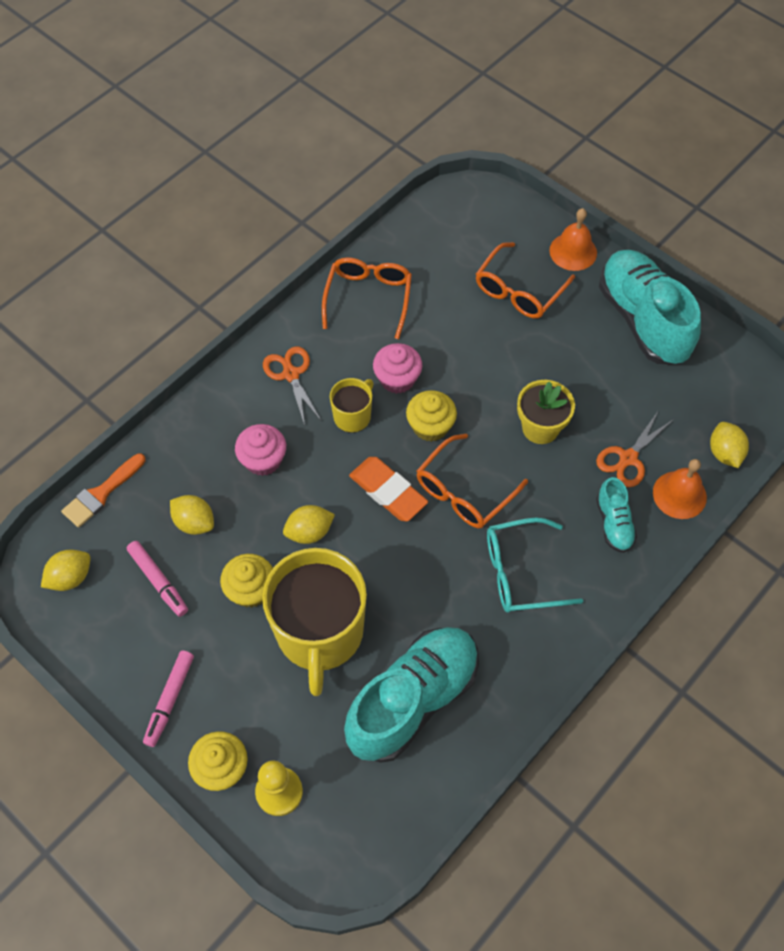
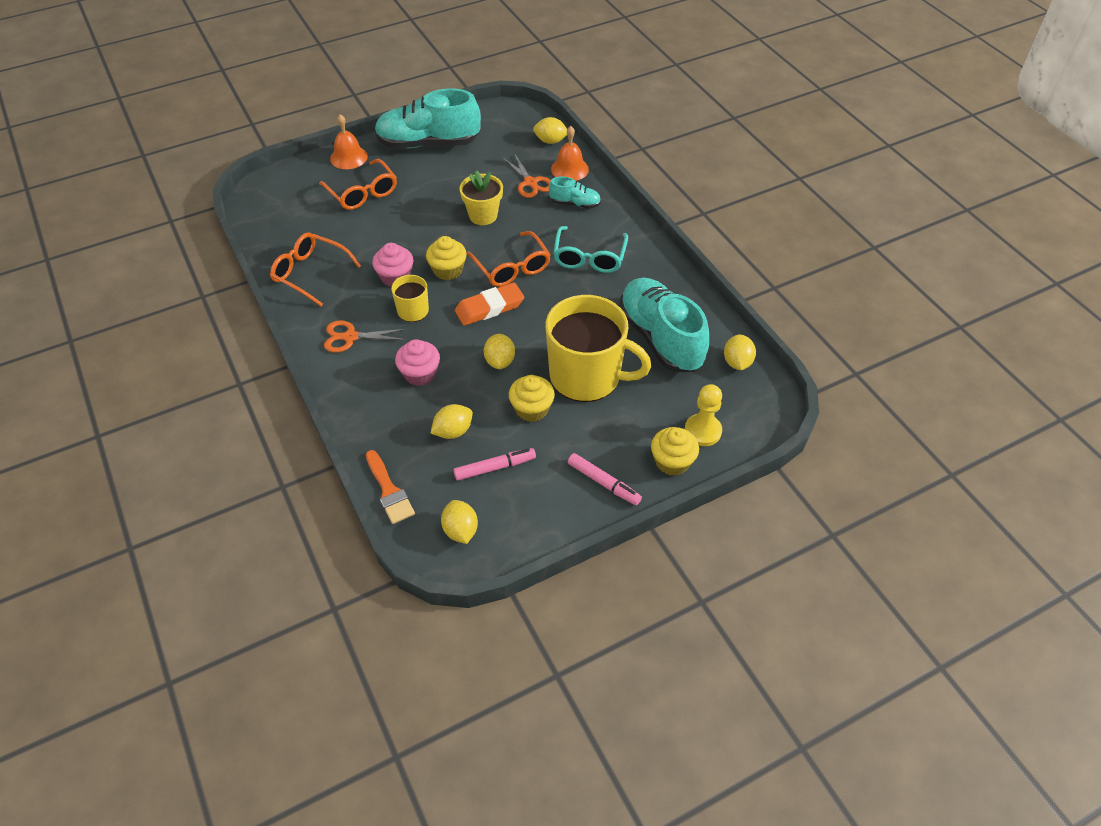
camera: 70 degrees left, 10 degrees down
none -> yellow lemon [724,334,756,370]

